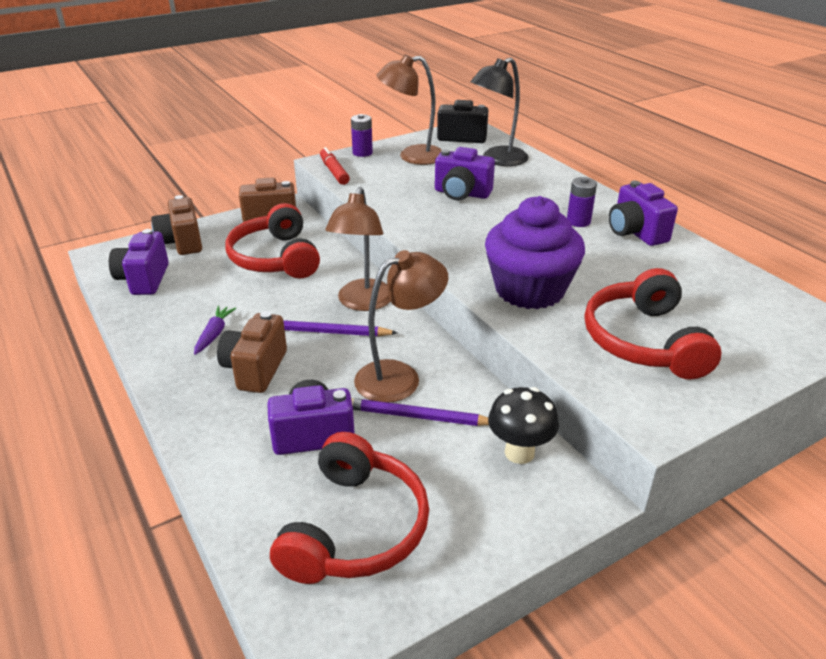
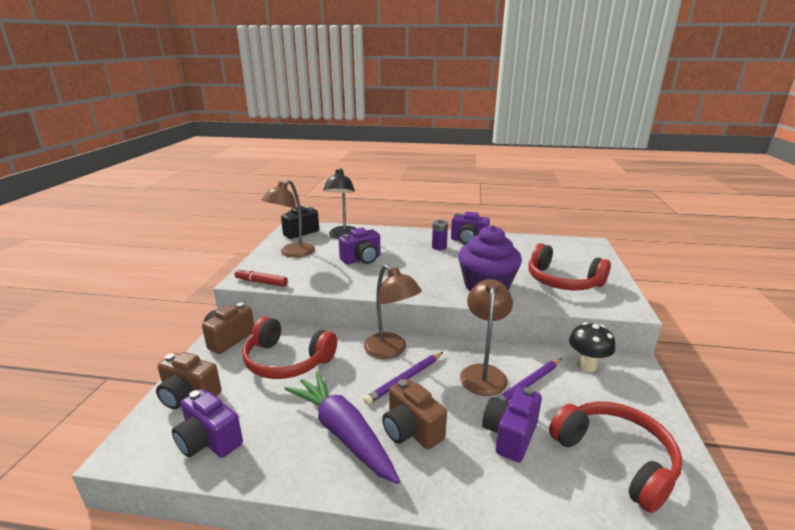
camera: 50 degrees left, 10 degrees down
purple carrot [194,306,236,355] -> purple carrot [285,372,400,484], size x2.31
purple battery [351,114,373,157] -> none

